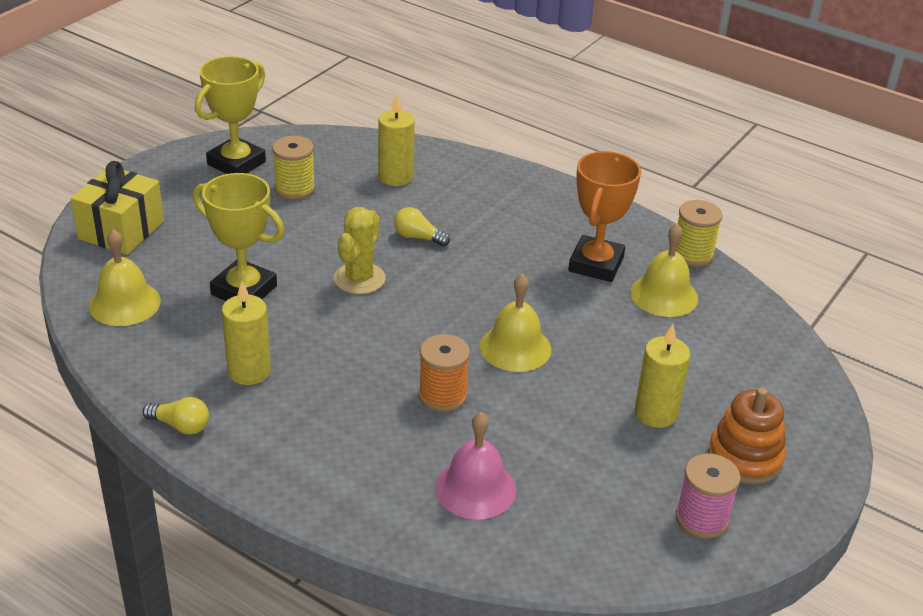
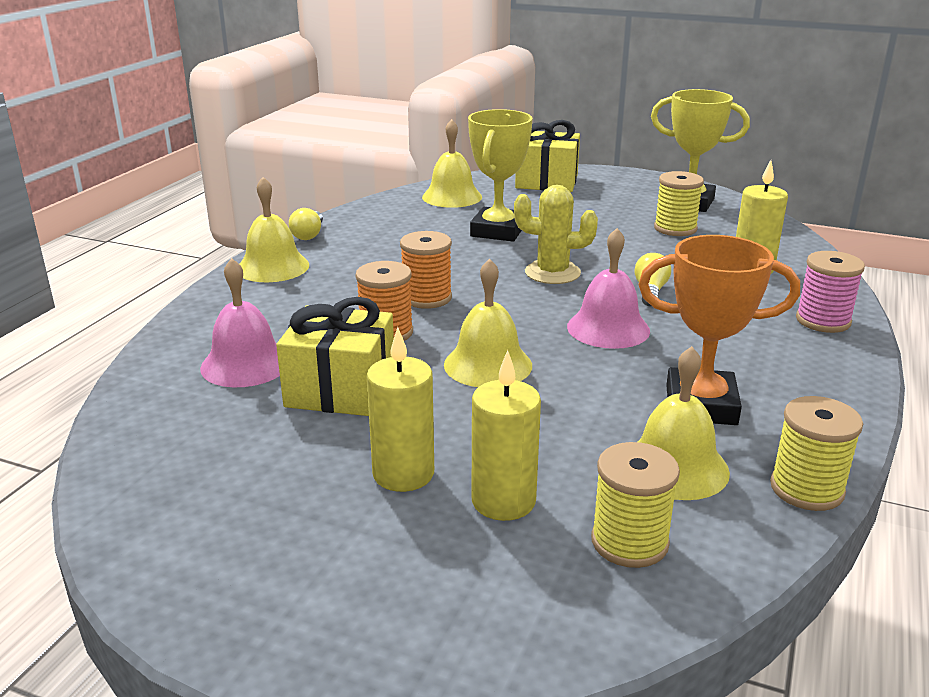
camera: 80 degrees right, 10 degrees down
yellow candle [222,281,271,385] -> yellow candle moved to [471,350,541,521]
pink spool [676,453,741,539] -> pink spool moved to [796,251,865,333]
orange stacking toy [708,388,786,484] -> none
none -> yellow bell [240,177,309,282]
none -> yellow gift [276,297,394,416]
none -> orange spool [400,231,452,309]
none -> pink bell [567,228,650,349]
none -> yellow spool [591,442,680,568]

